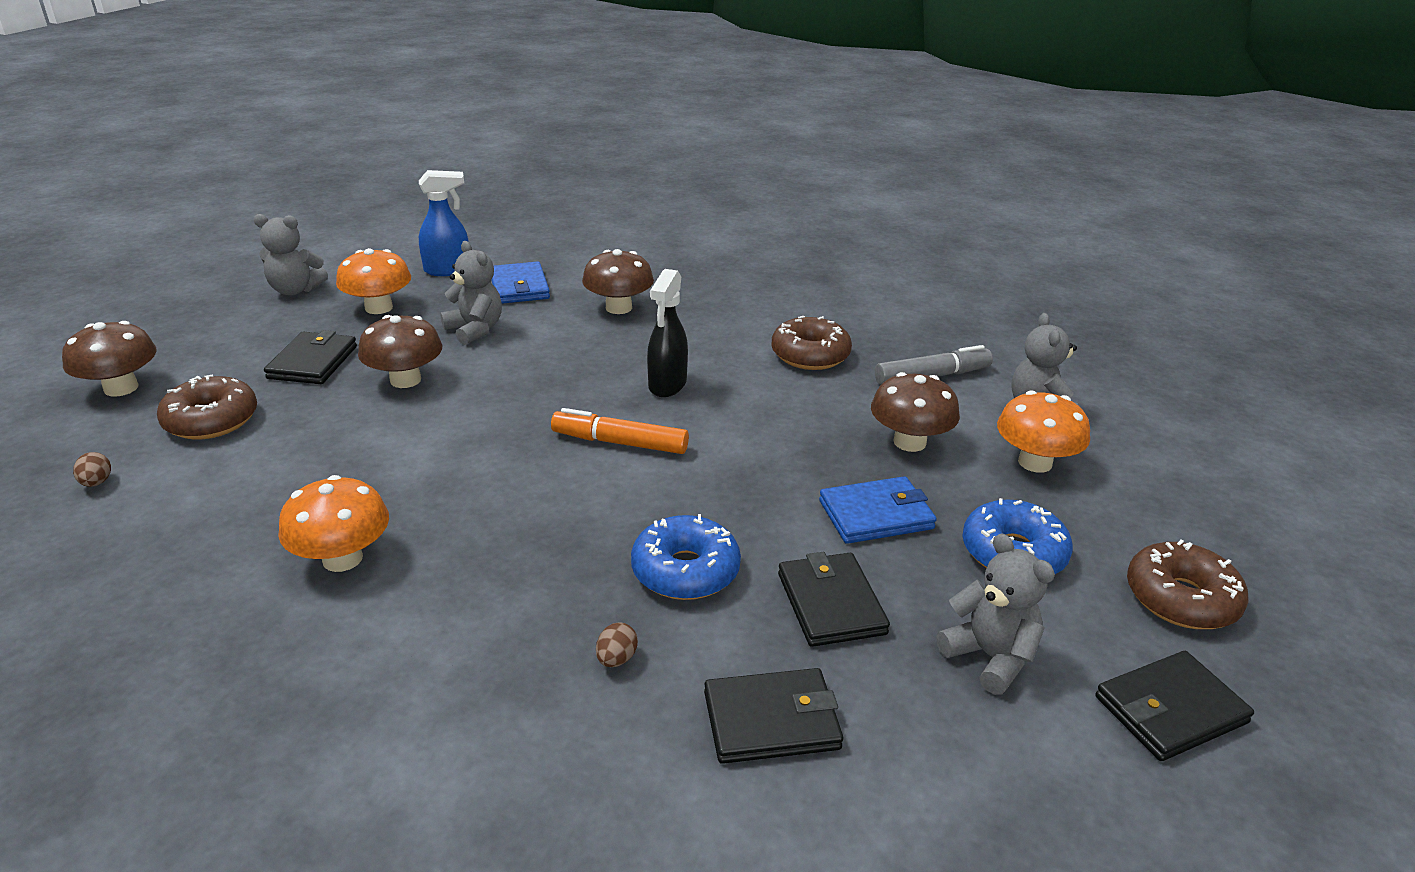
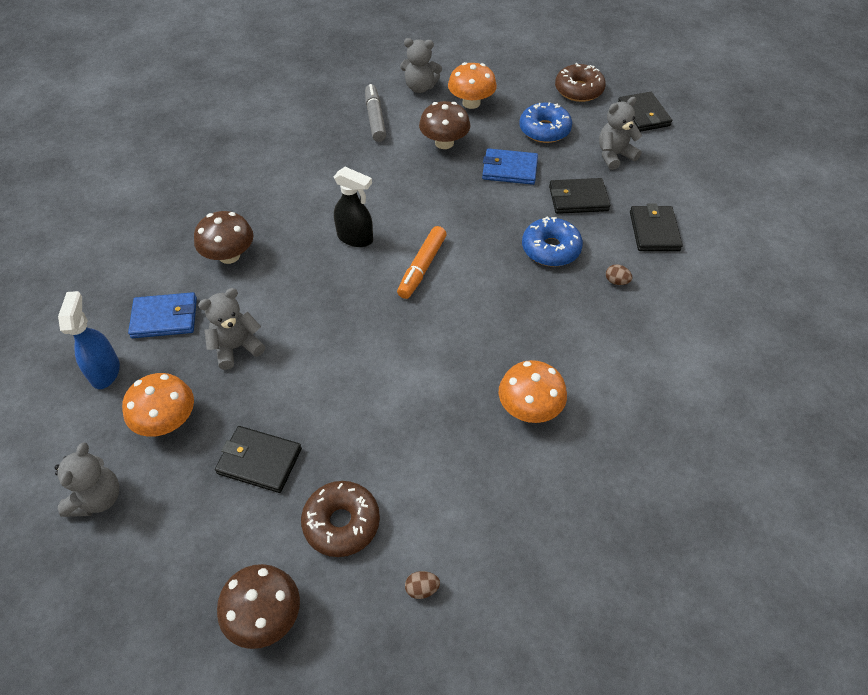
camera: 80 degrees left, 20 degrees up
brown mushroom [358,315,442,388] -> none
brown donut [772,316,852,370] -> none
blue wallet [819,476,937,544] -> blue wallet turned 75 degrees counterclockwise [482,148,538,185]

